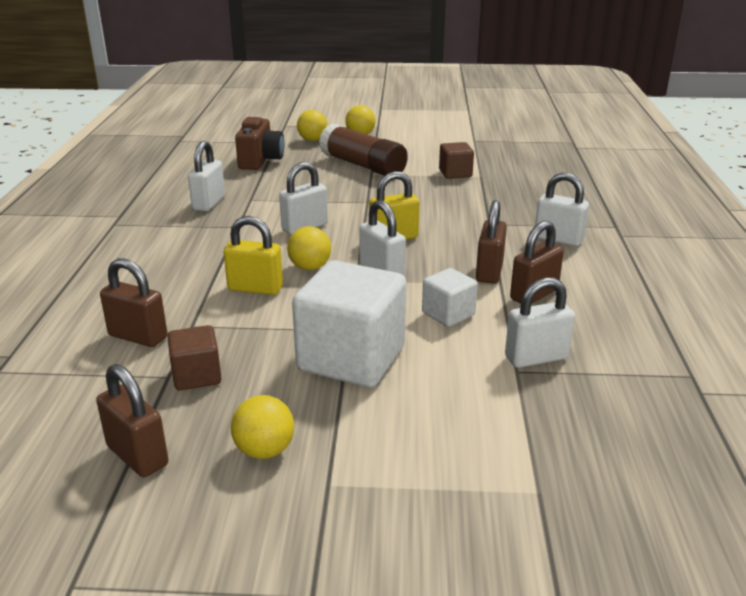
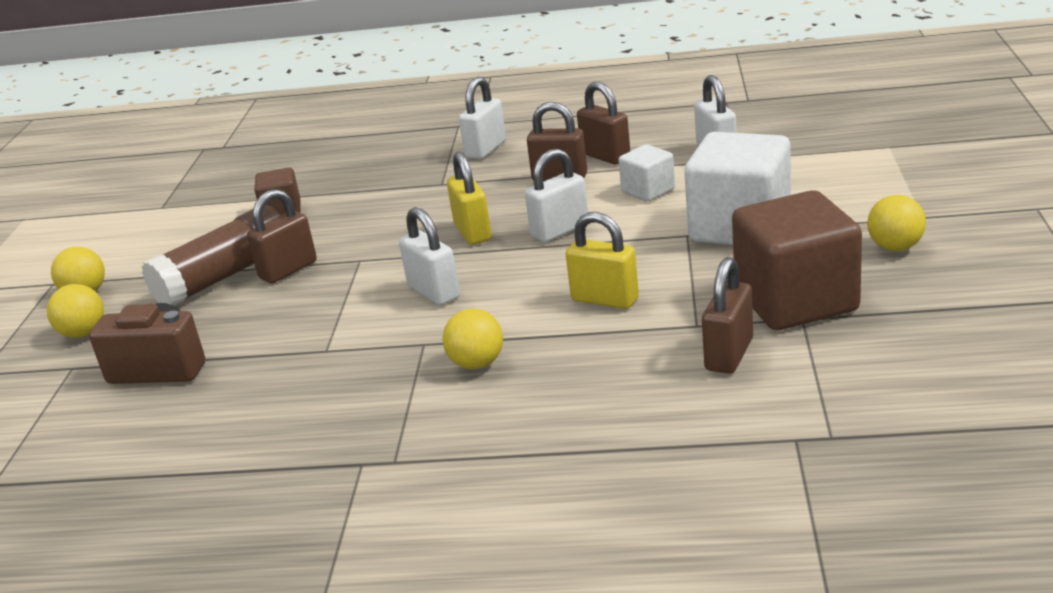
camera: 85 degrees left, 0 degrees up
brown padlock [96,364,169,477] -> brown padlock moved to [247,189,317,283]
brown cube [167,325,222,391] -> brown cube [732,190,862,330], size x1.97
white padlock [188,141,225,211] -> none
yellow padlock [224,216,283,295] -> yellow padlock turned 75 degrees counterclockwise [566,212,639,309]
yellow ball [287,226,331,270] -> yellow ball moved to [443,309,503,369]

